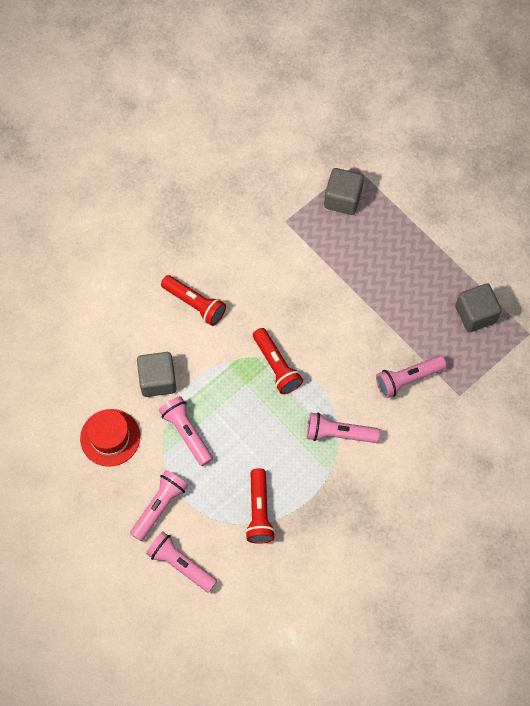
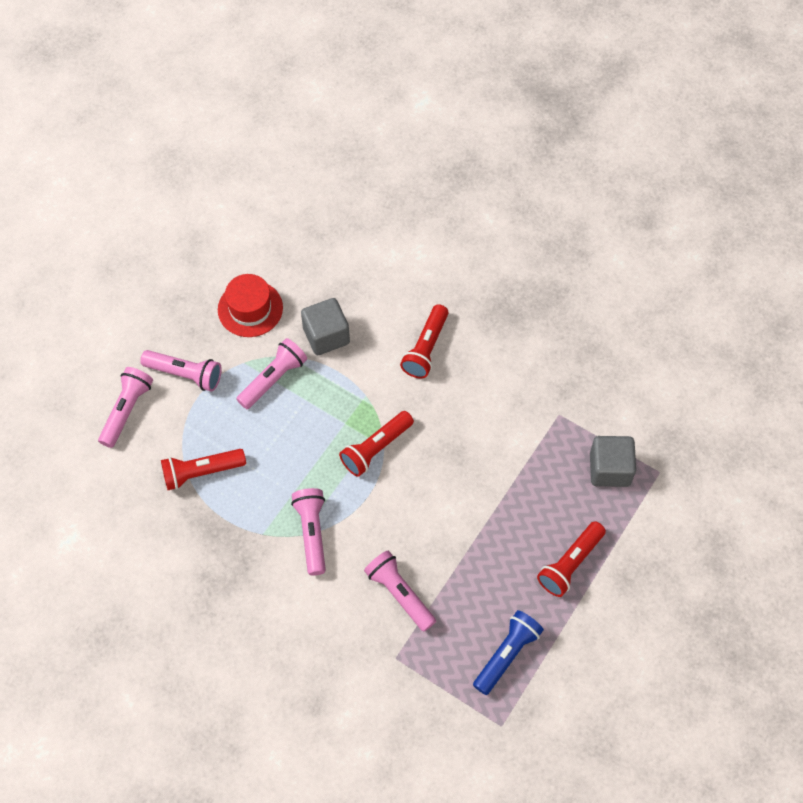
camera: 75 degrees right, 5 degrees down
grey cube [455,283,502,332] -> blue flashlight [473,610,544,695]
none -> red flashlight [537,521,606,597]

